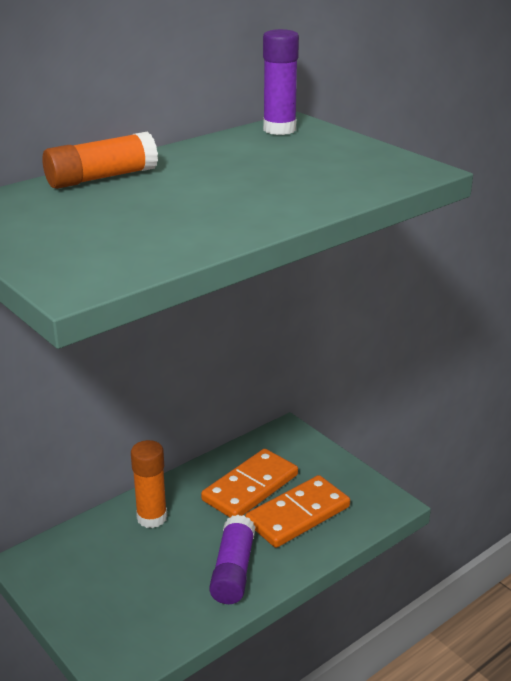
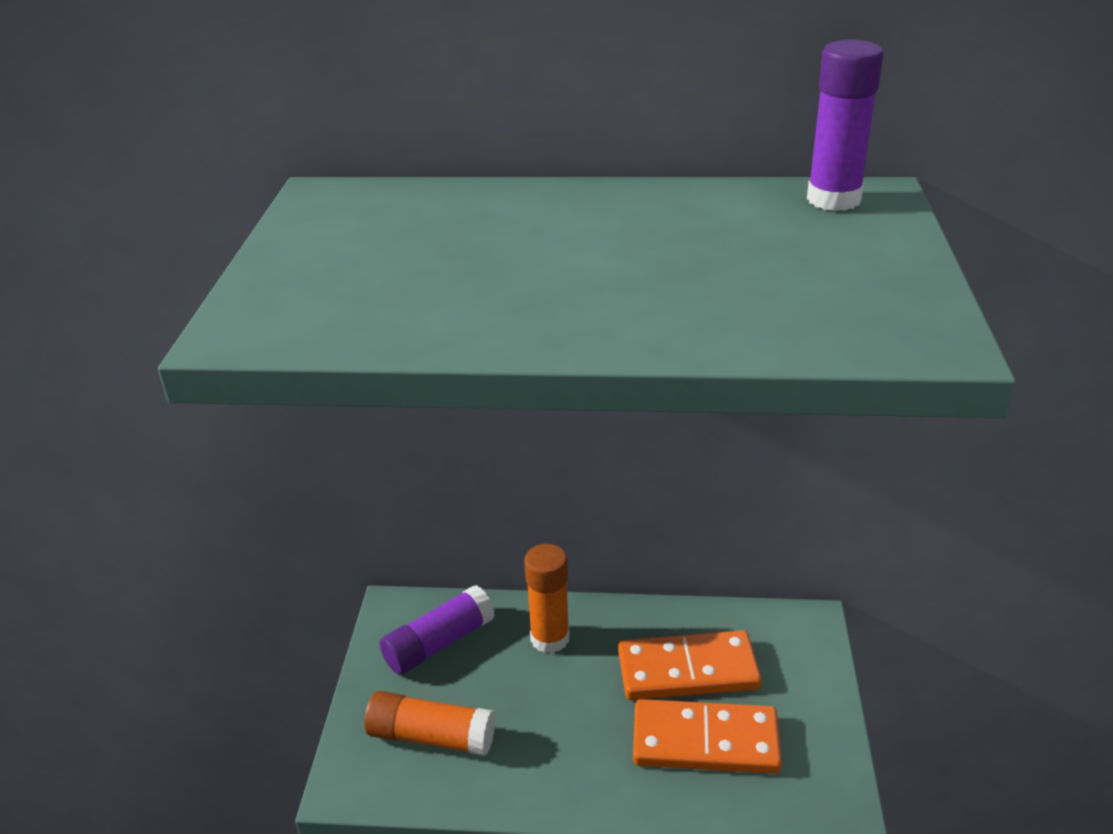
camera: 45 degrees right, 5 degrees up
orange glue stick [42,131,158,189] -> orange glue stick moved to [364,691,495,756]
purple glue stick [209,515,256,604] -> purple glue stick moved to [380,585,495,675]

